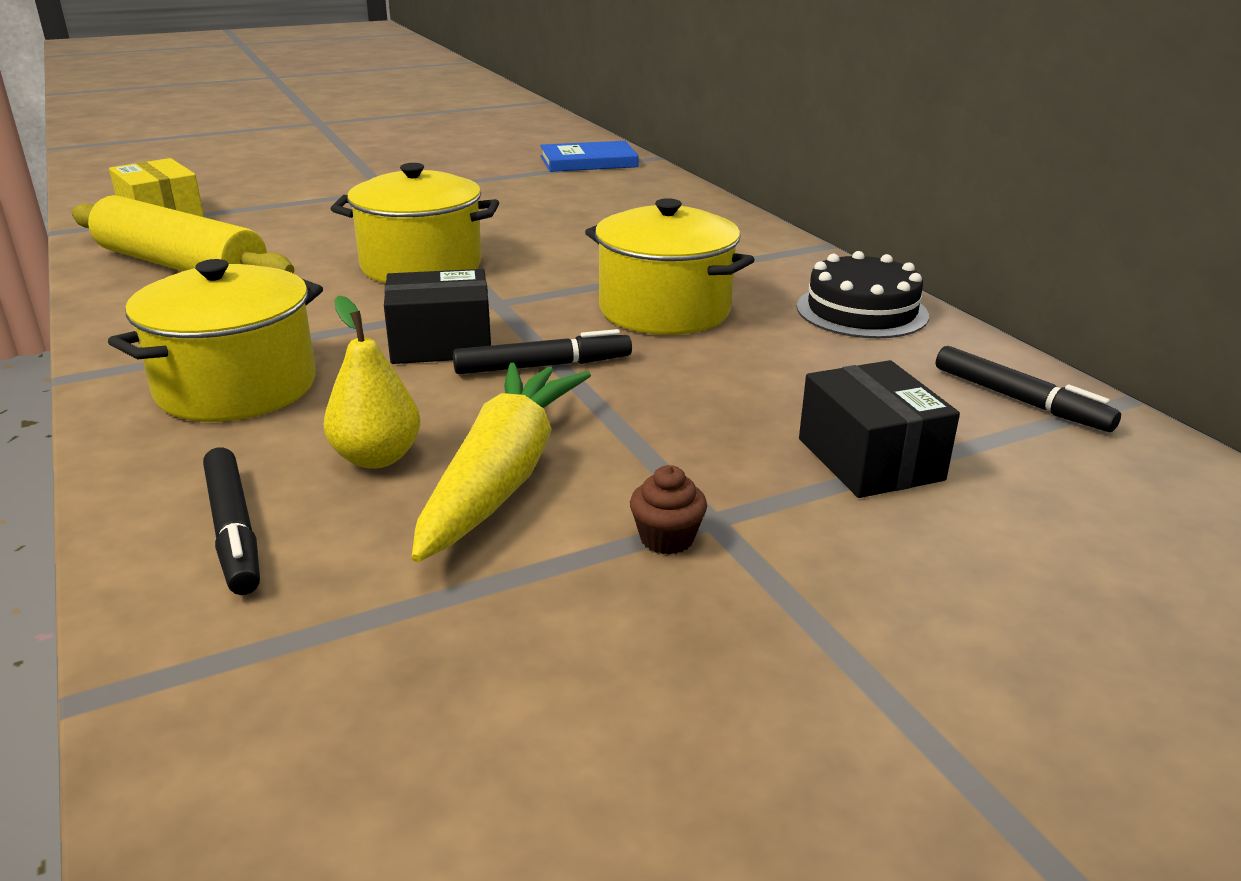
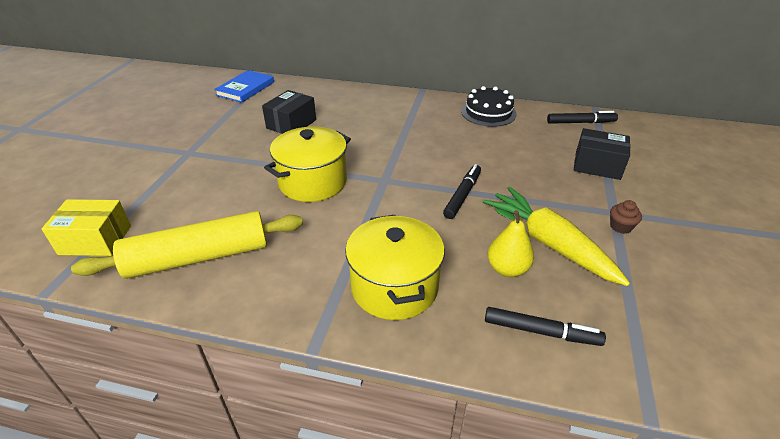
camera: 50 degrees left, 10 degrees up
black box [384,269,491,364] -> black box moved to [262,90,316,134]
yellow pot [585,198,754,335] -> none

